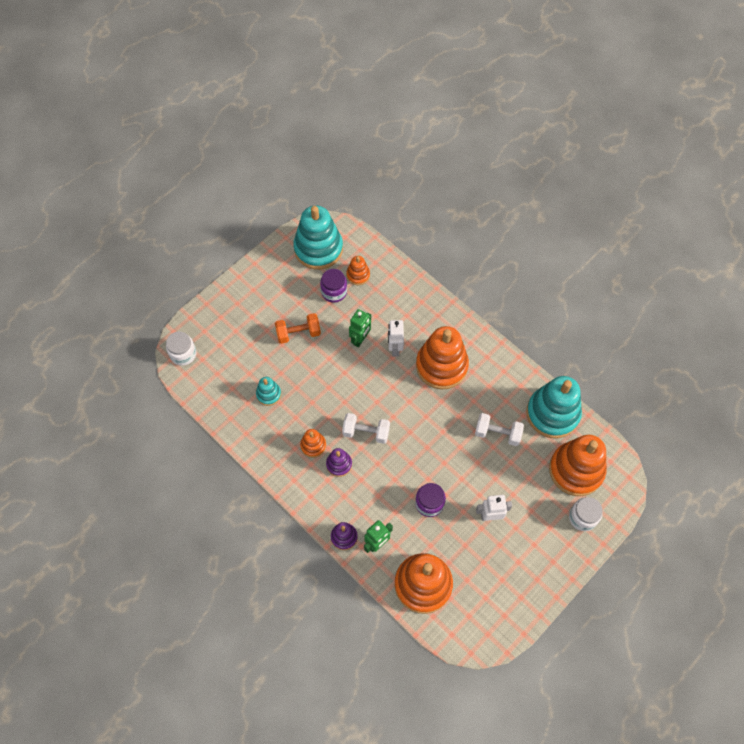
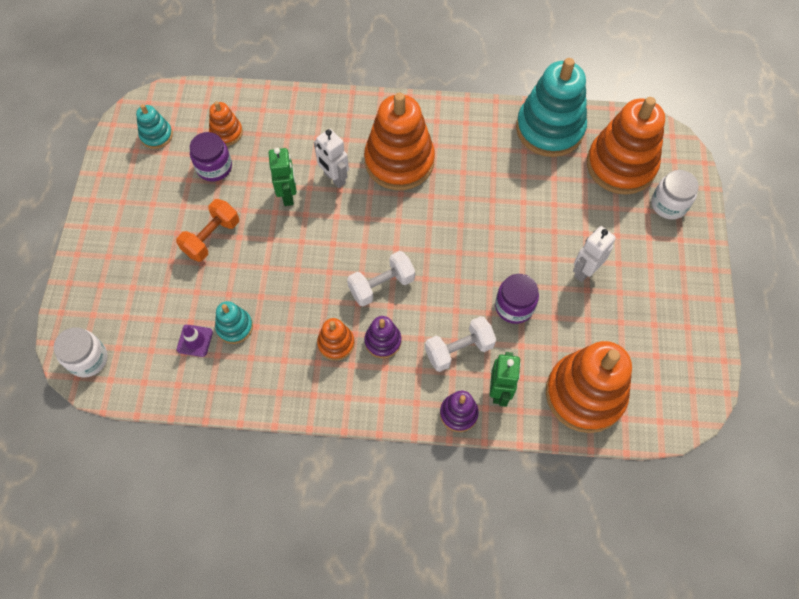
camera: 40 degrees left, 0 degrees up
turquoise stacking toy [293,205,343,270] -> turquoise stacking toy [136,104,173,149], size x0.47
white dumbbell [475,413,524,446] -> white dumbbell moved to [425,316,496,372]
none -> purple traffic cone [177,325,213,357]

